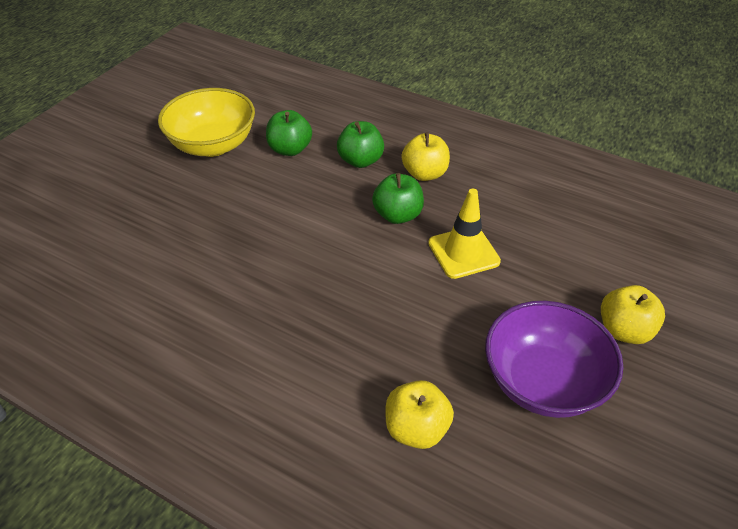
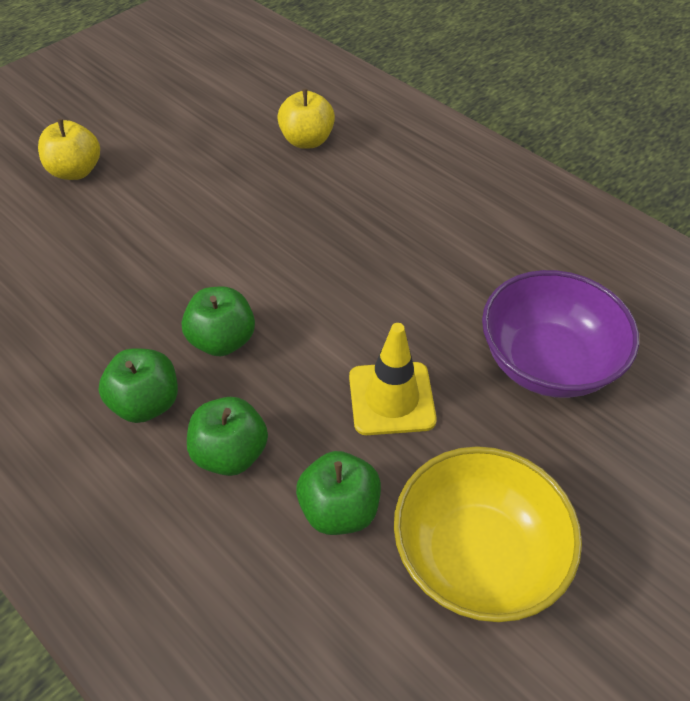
camera: 165 degrees left, 5 degrees up
yellow apple [402,132,450,181] -> green apple [98,348,178,423]
yellow traffic cone [428,189,501,279] -> yellow traffic cone moved to [349,323,437,435]
purple bowl [485,301,623,418] -> purple bowl moved to [482,270,639,398]

